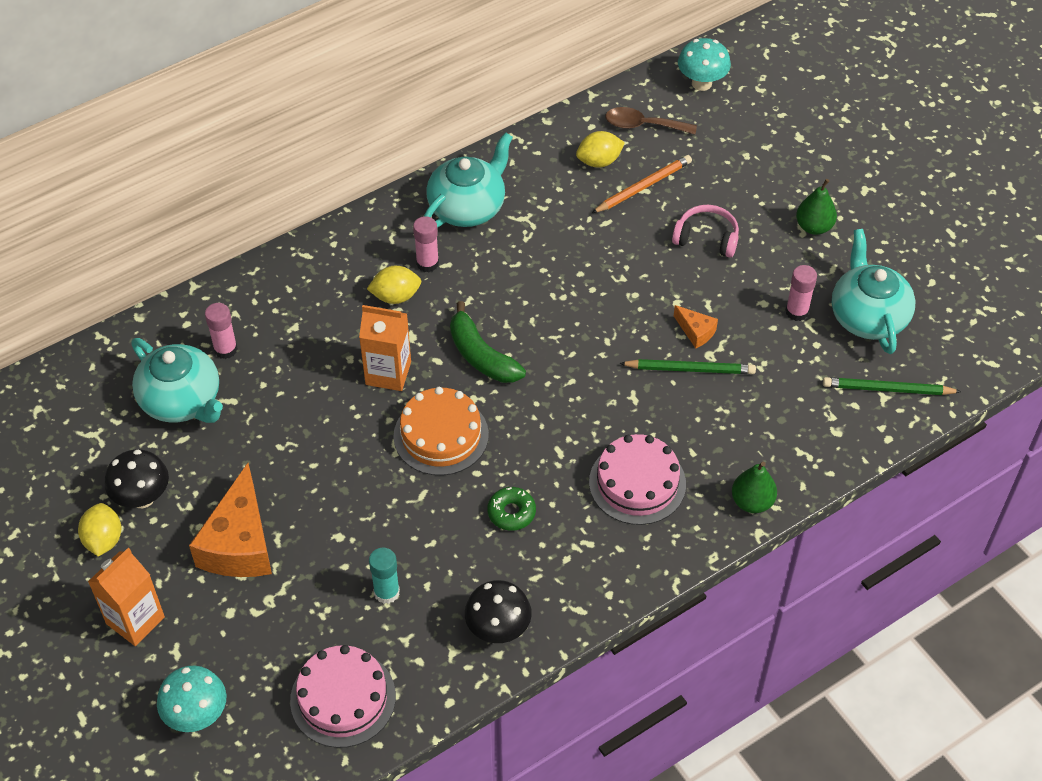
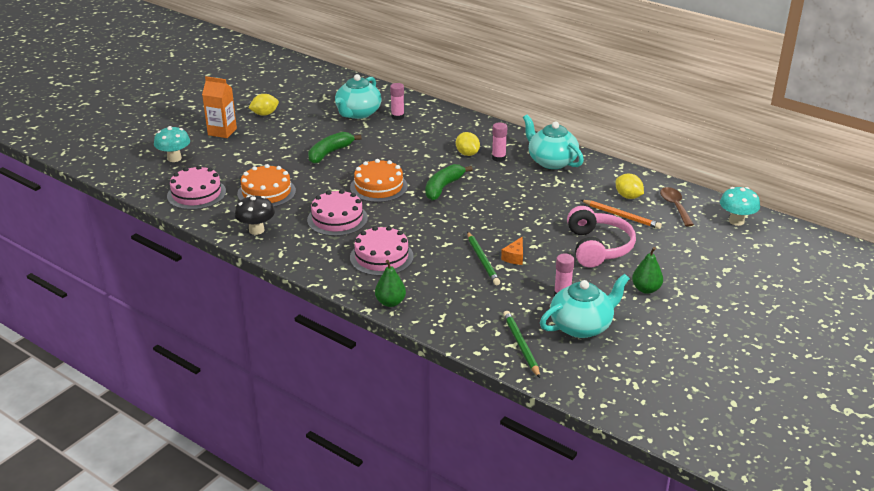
camera: 70 degrees right, 20 degrees down
black mushroom [105,449,169,508] -> none
orange cheese [189,463,272,577] -> none
orange carton [359,305,411,391] -> none
turquoise glue stick [369,547,400,604] -> orange cake [237,164,296,207]
turquoise teapot [423,132,513,228] -> turquoise teapot turned 150 degrees counterclockwise [523,115,584,169]
green donut [487,487,536,531] -> pink cake [307,190,368,236]
pink headphones [672,205,739,258] -> pink headphones [567,206,636,268], size x1.60
none -> green banana [308,132,362,164]

